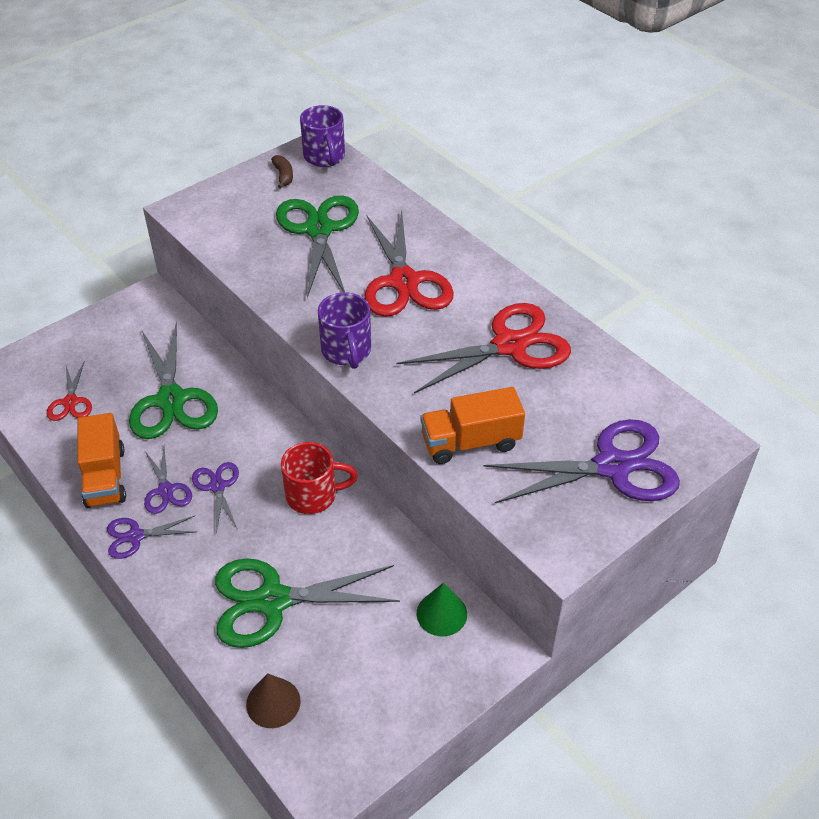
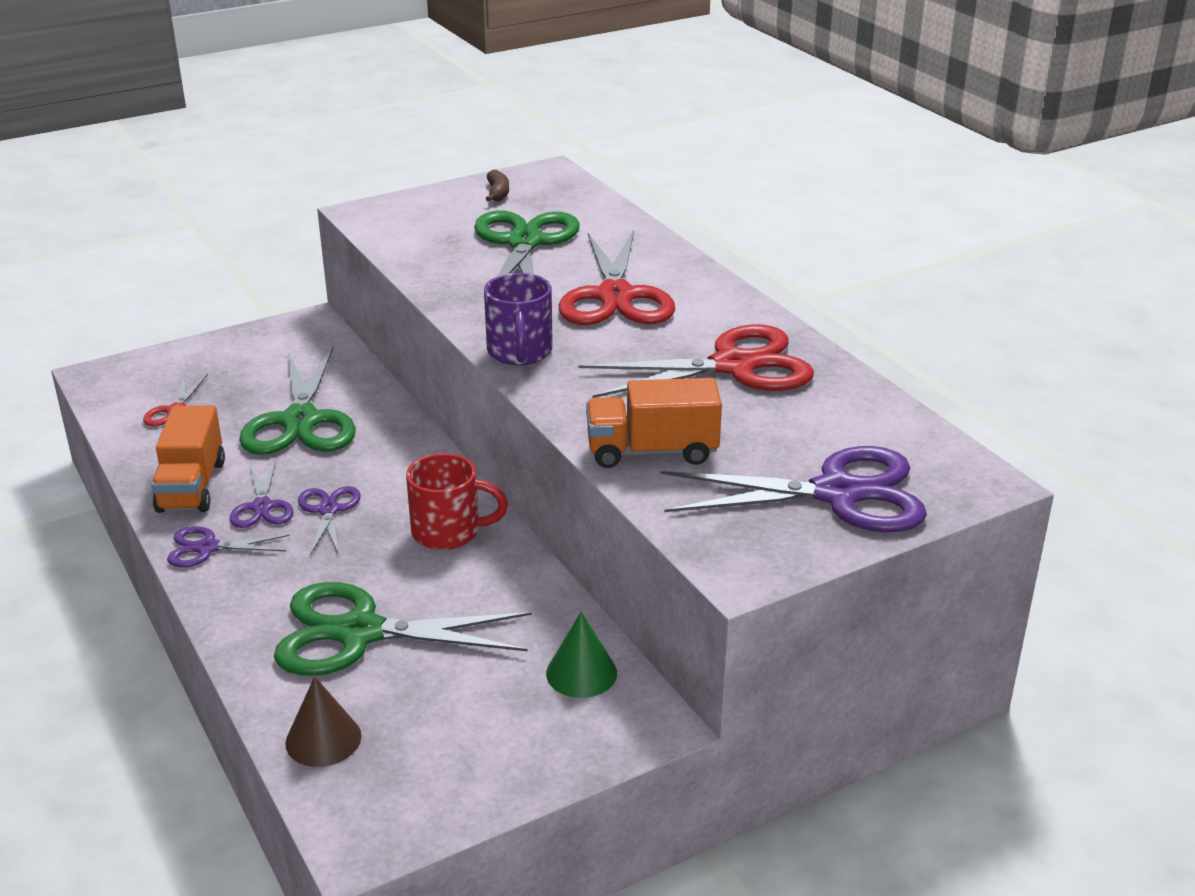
camera: 10 degrees right, 15 degrees down
purple mug [300,105,345,167] -> none

